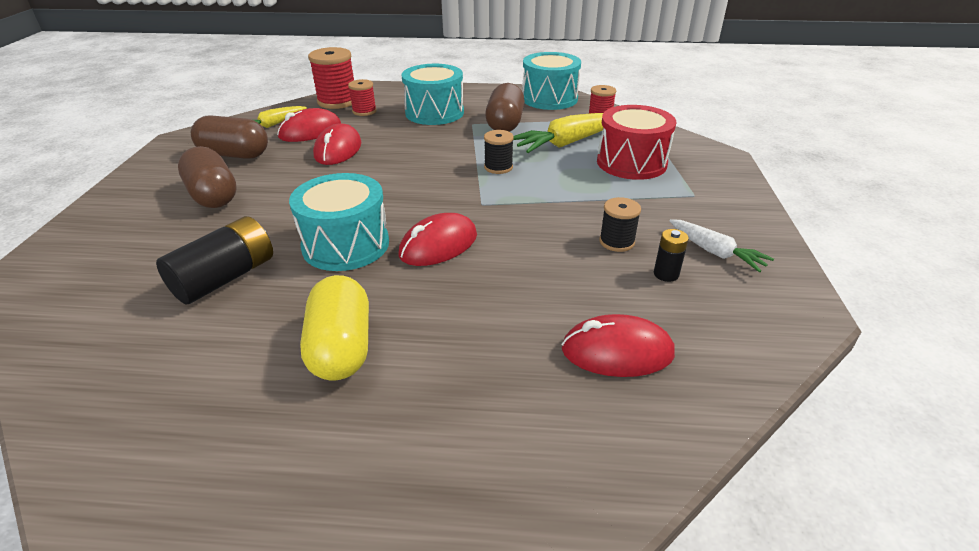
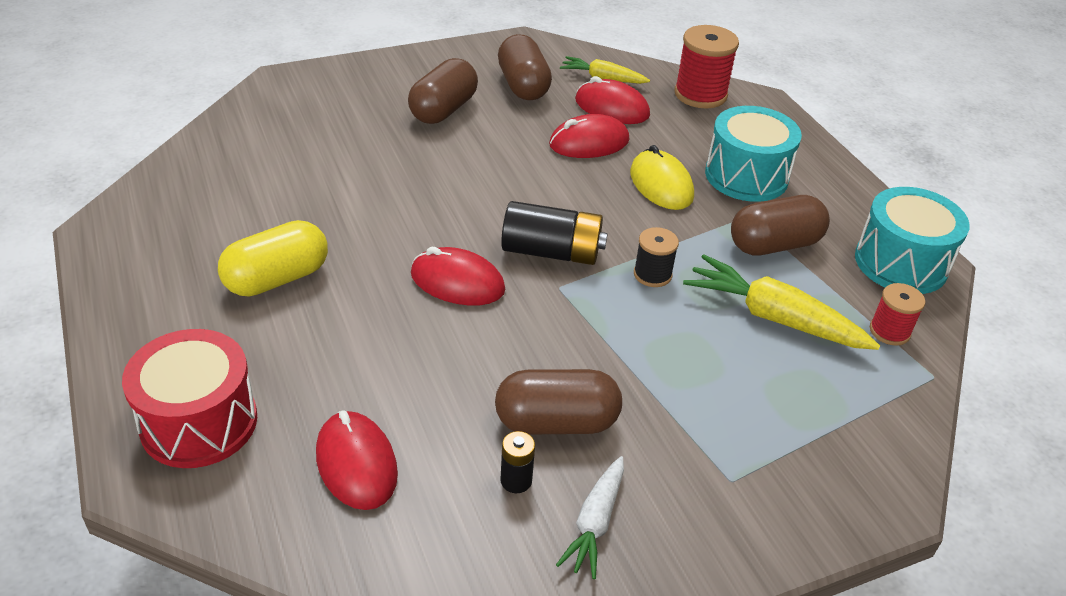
camera: 60 degrees right, 5 degrees up
black battery [156,216,273,304] -> black battery moved to [501,201,608,265]
turquoise drum [289,173,389,271] -> none
red spool [348,79,377,116] -> none
red drum [597,105,676,180] -> red drum moved to [122,329,257,468]
black spool [599,197,641,252] -> brown capsule [495,369,622,435]
none -> yellow mouse [630,145,694,210]

